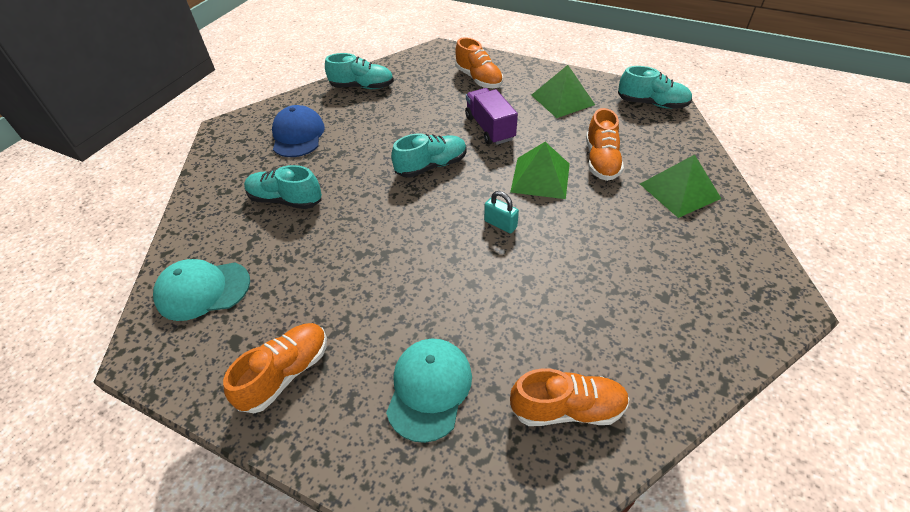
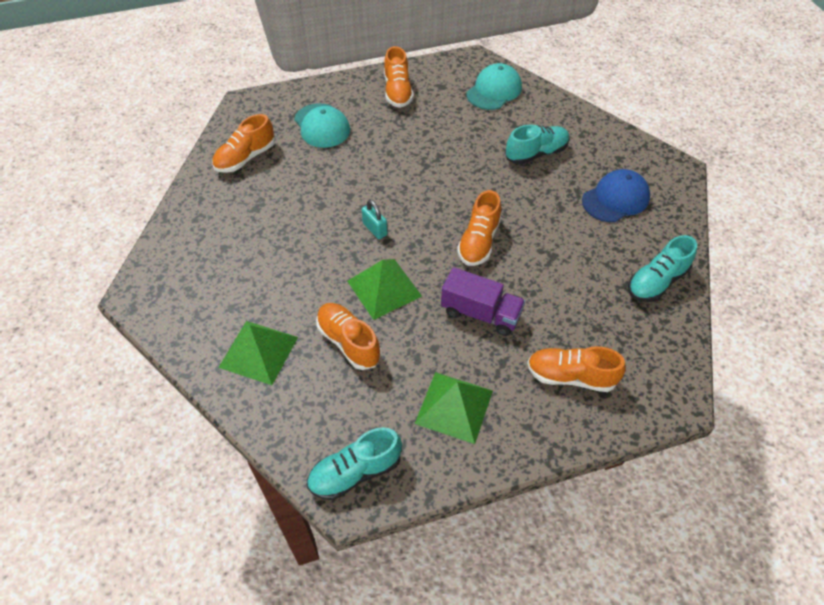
camera: 135 degrees right, 5 degrees up
blue cap [272,105,325,157] -> blue cap turned 75 degrees counterclockwise [582,169,650,222]
turquoise shoe [391,134,467,178] -> orange shoe [457,190,501,266]
turquoise padlock [484,191,519,233] -> turquoise padlock turned 60 degrees clockwise [362,200,387,239]

